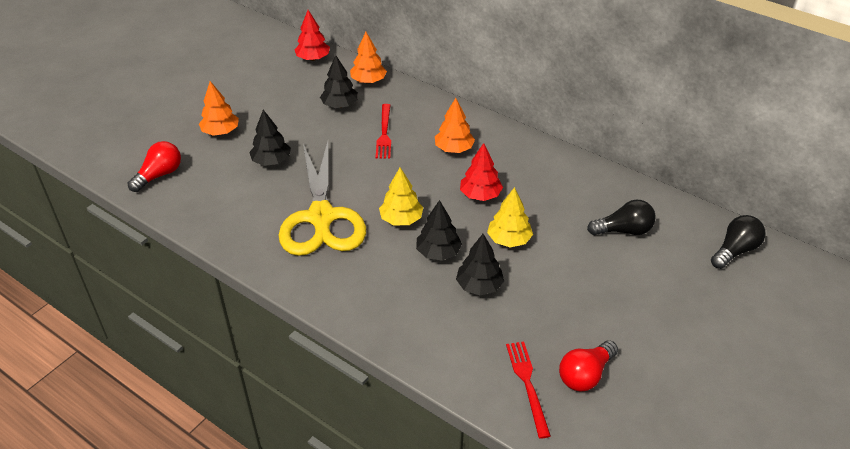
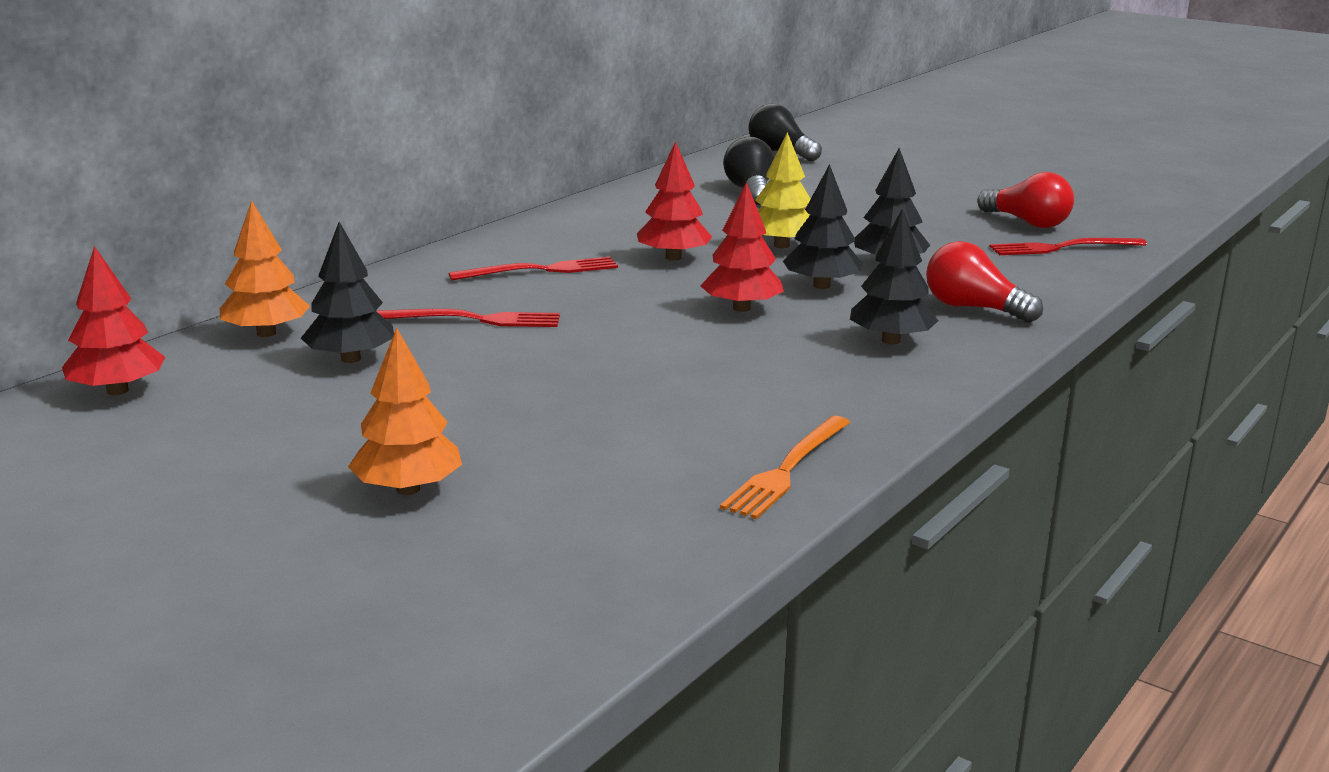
camera: 90 degrees left, 20 degrees down
red light bulb [128,141,181,192] -> red light bulb moved to [926,241,1043,323]
black tree [249,110,291,166] -> black tree moved to [850,208,938,344]
yellow scissors [278,141,366,256] -> none
yellow tree [379,167,423,225] -> red tree [700,182,784,312]
orange tree [435,98,475,153] -> red fork [449,257,618,280]
none -> orange fork [720,416,850,519]

